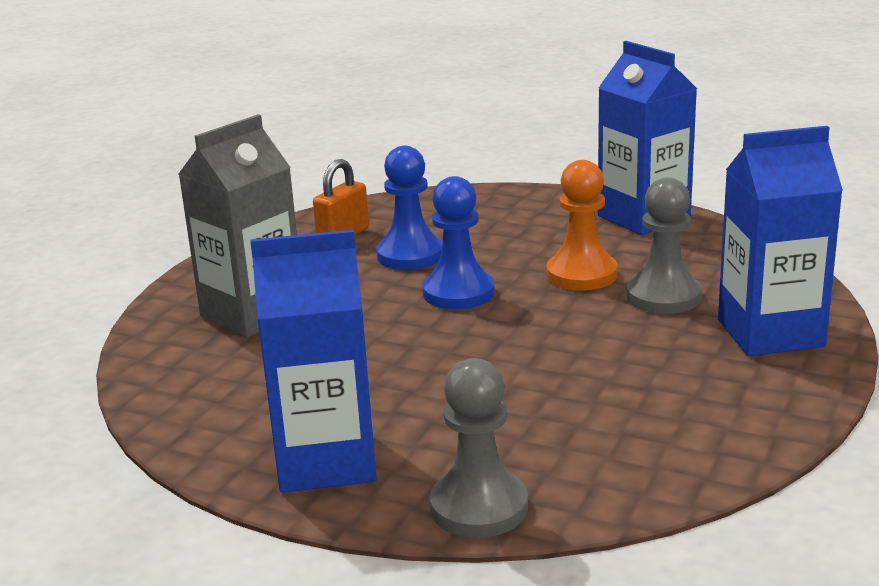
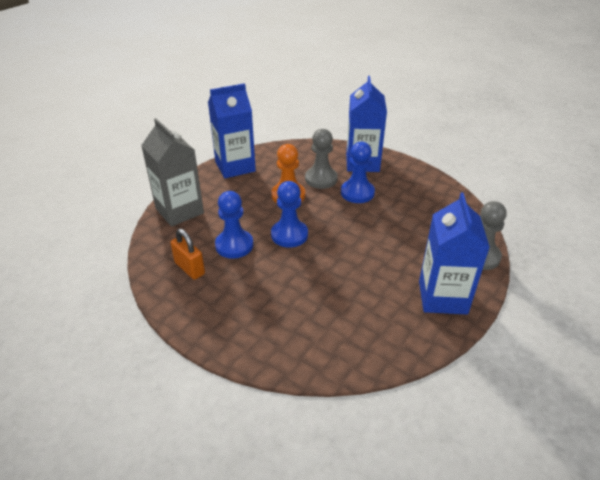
camera: 80 degrees left, 15 degrees up
grey carton [179,114,297,338] -> grey carton moved to [141,118,204,227]
none -> blue pawn [341,142,375,203]

